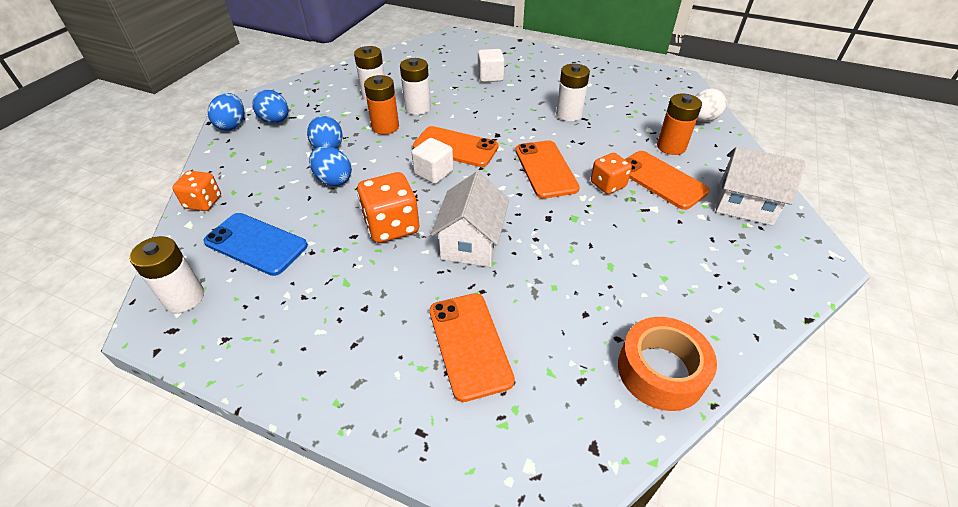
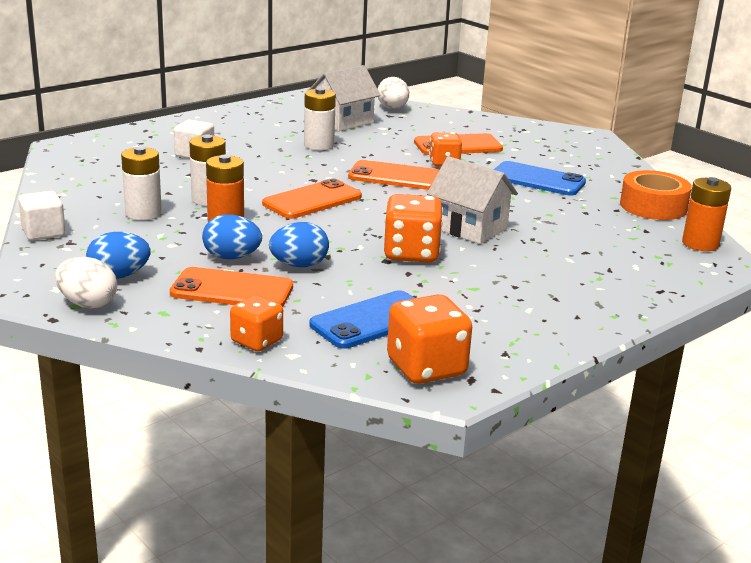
camera: 65 degrees left, 20 degrees down
white battery [129,236,204,313] -> orange dice [387,294,472,384]
blue egg [207,93,244,131] -> white egg [55,257,117,309]
white cube [412,138,454,184] -> white cube moved to [18,191,66,241]
orange phone [429,293,515,402] -> orange phone moved to [170,267,293,307]
orange battery [657,94,702,155] -> orange battery moved to [682,177,731,251]
white house [716,147,805,226] -> white house moved to [309,65,381,131]
none -> blue phone [494,161,586,196]

